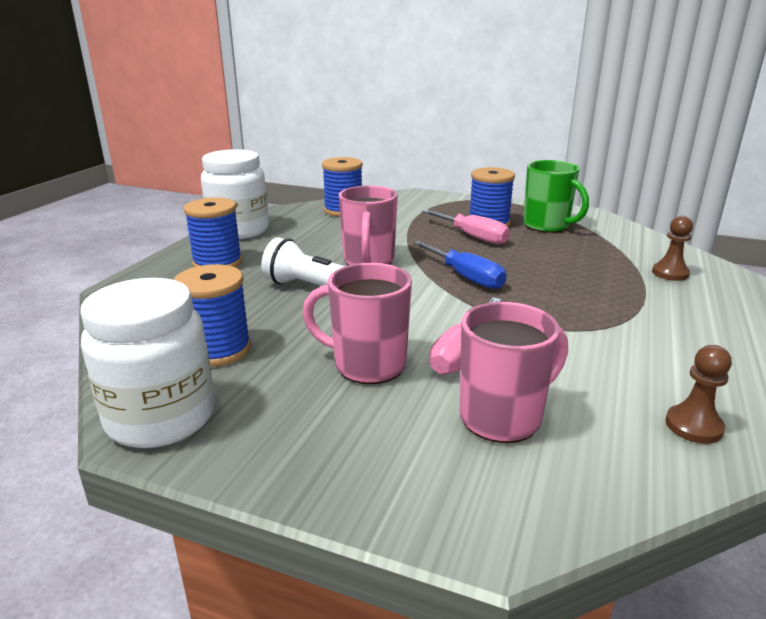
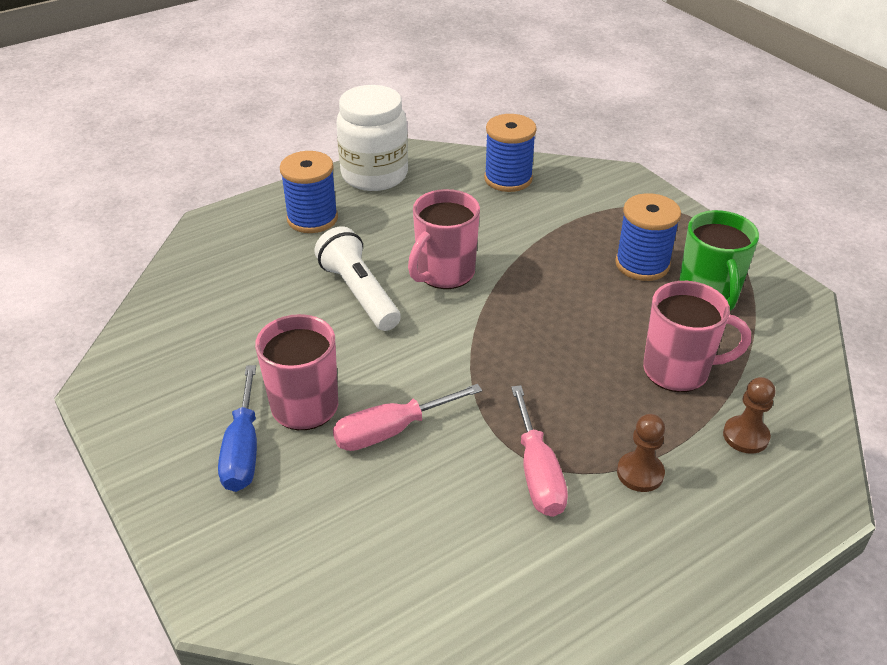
camera: 35 degrees right, 15 degrees up
white jar [81,278,215,448] -> none
blue spool [174,264,251,367] -> none
blue screwdriver [413,241,507,289] -> blue screwdriver moved to [218,365,257,492]
pink screwdriver [422,209,510,245] -> pink screwdriver moved to [511,385,568,517]
pink mug [460,302,568,443] -> pink mug moved to [643,281,751,392]
brown pawn [665,345,732,444] -> brown pawn moved to [617,414,665,492]

